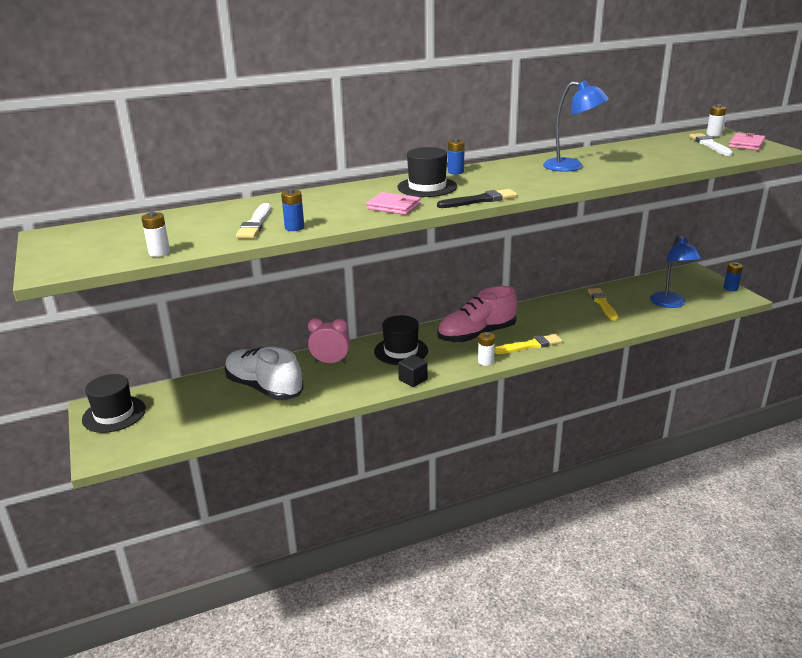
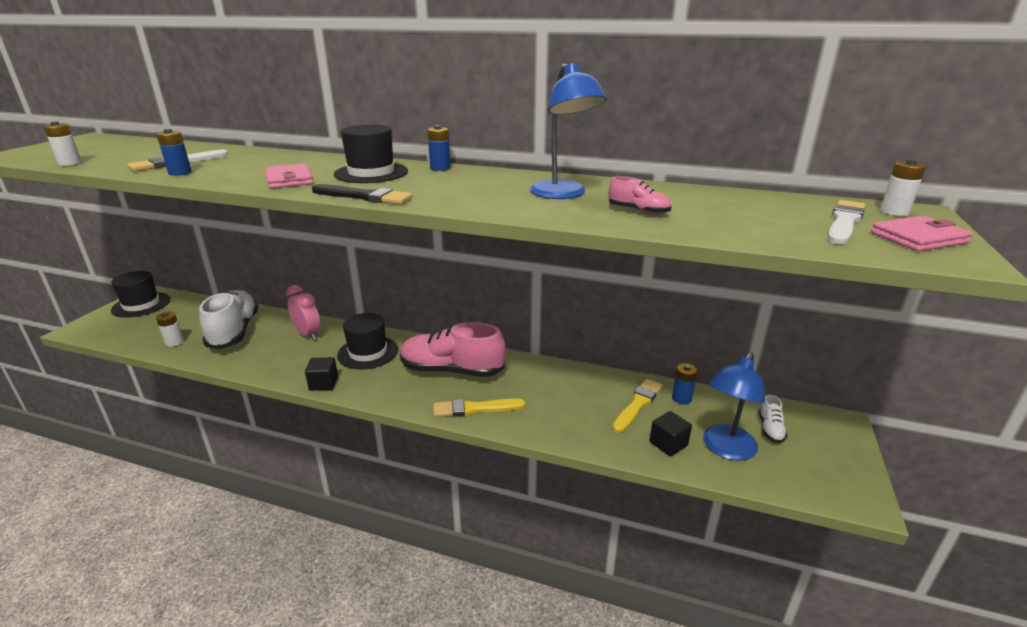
camera: 40 degrees right, 0 degrees up
white battery [478,332,495,366] -> white battery moved to [156,311,184,347]
yellow brush [494,334,562,354] -> yellow brush turned 150 degrees clockwise [433,399,526,417]
blue battery [724,262,743,291] -> blue battery moved to [672,363,697,405]
none -> pink shoe [609,176,671,215]
none -> black cube [650,411,692,456]
none -> white shoe [758,395,788,443]

